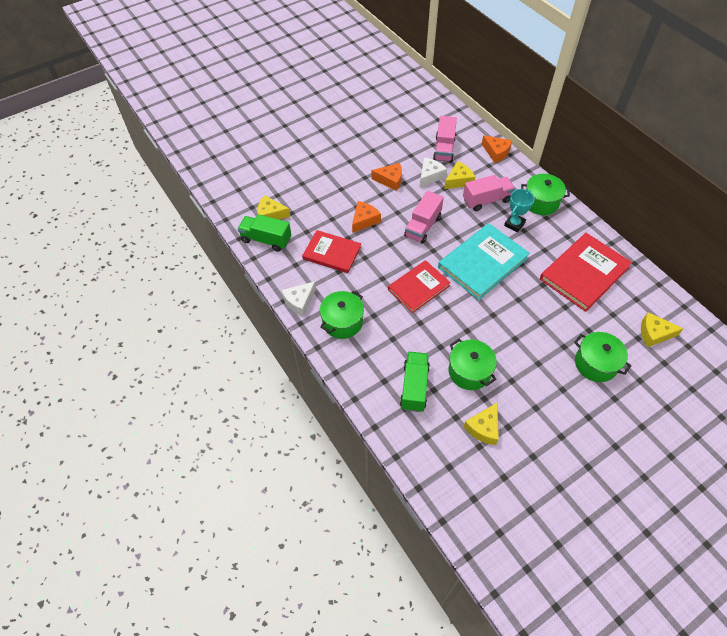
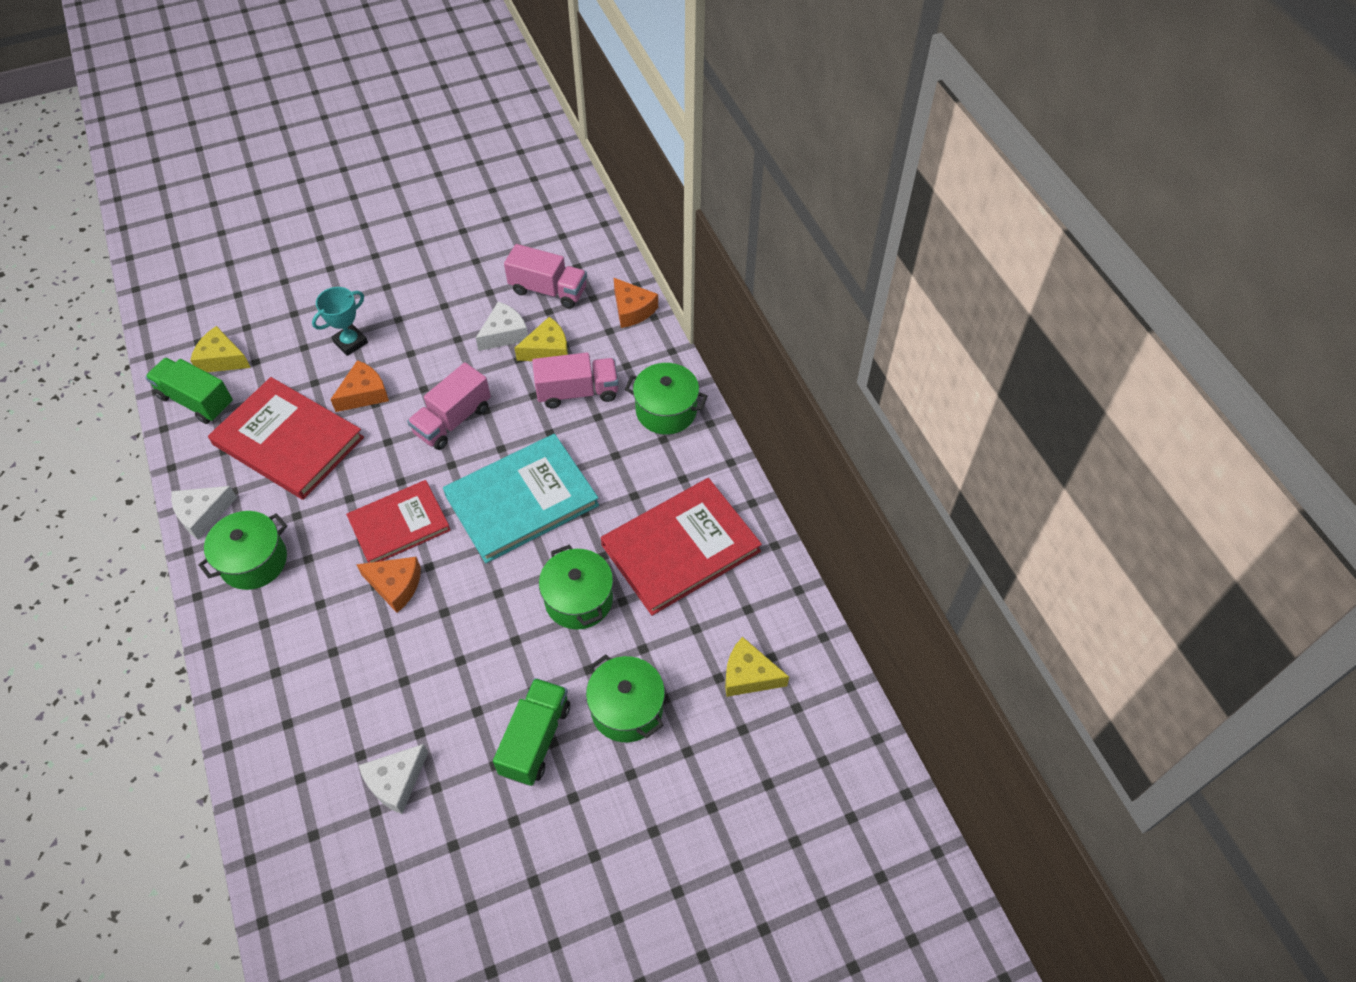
camera: 10 degrees right, 0 degrees up
red book [302,230,361,273] -> red book [208,377,364,500], size x1.51
orange cheese [371,163,402,191] -> orange cheese moved to [356,557,421,613]
green truck [400,352,430,412] -> green truck moved to [493,678,570,786]
pink truck [433,116,457,163] -> pink truck turned 90 degrees counterclockwise [504,244,587,309]
green pot [449,339,497,390] -> green pot moved to [539,545,613,629]
yellow cheese [464,403,499,445] -> white cheese [359,744,428,814]
turquoise trophy [504,189,535,232] -> turquoise trophy moved to [312,287,368,356]

